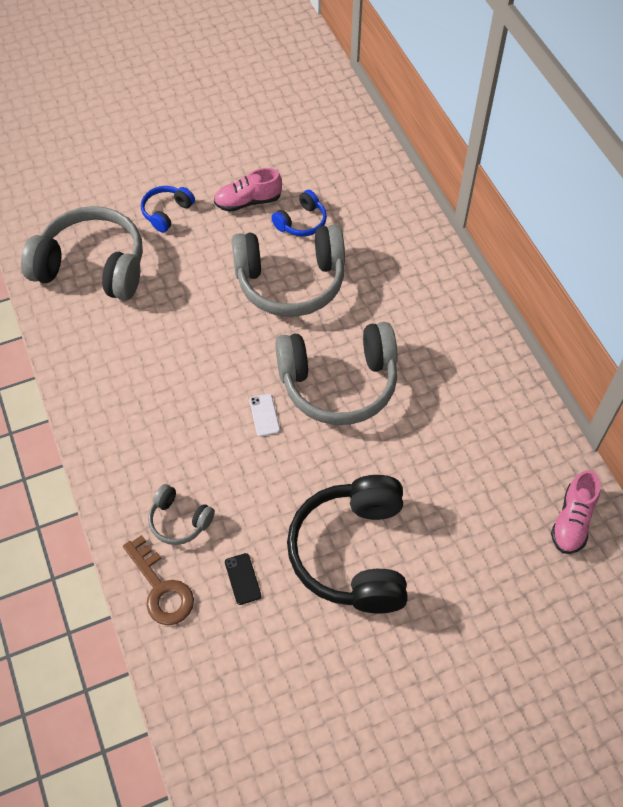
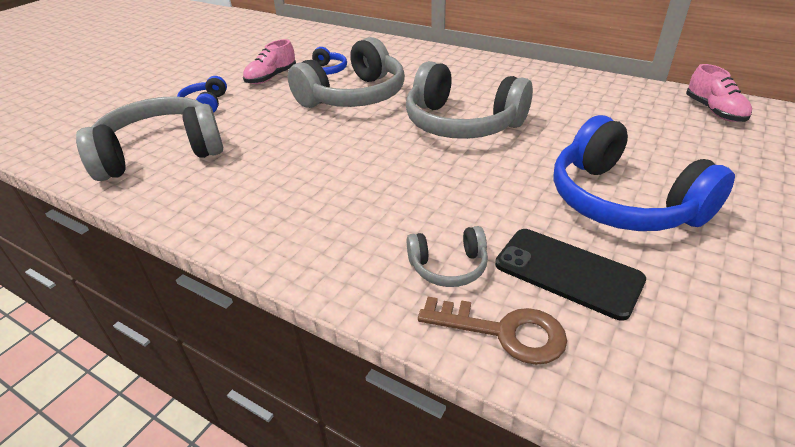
camera: 35 degrees left, 20 degrees down
black phone [225,553,261,605] -> black phone [495,229,646,320], size x2.08
white phone [249,394,280,437] -> none
grey headphones [275,322,397,425] -> grey headphones turned 75 degrees clockwise [406,61,533,139]
black headphones [287,475,408,614] -> blue headphones [554,115,735,231]

